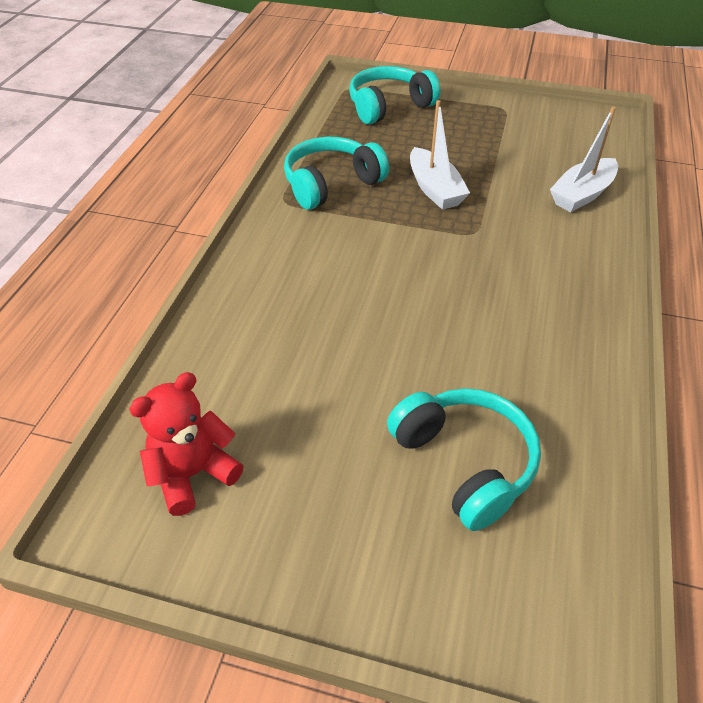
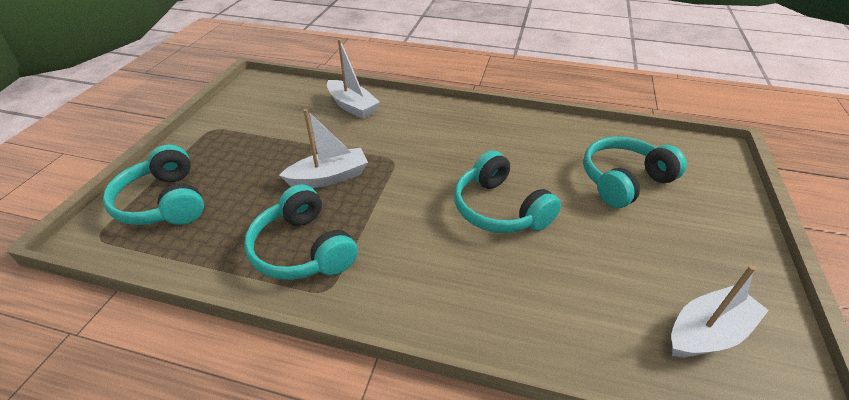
camera: 90 degrees left, 5 degrees down
red teddy bear [129,372,243,516] -> white boat [672,265,769,357]
none -> turquoise headphones [454,151,561,233]

